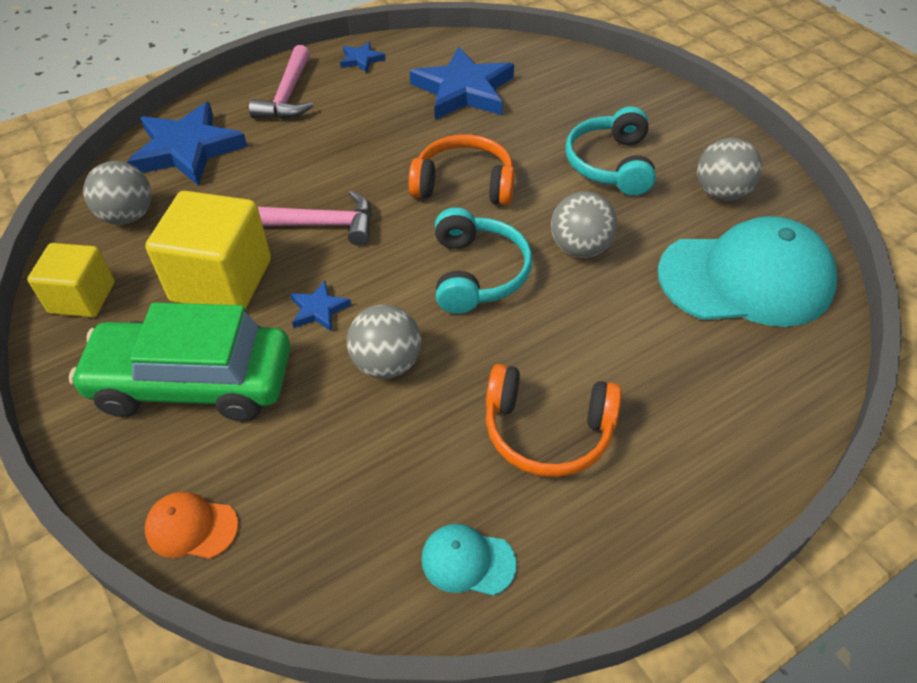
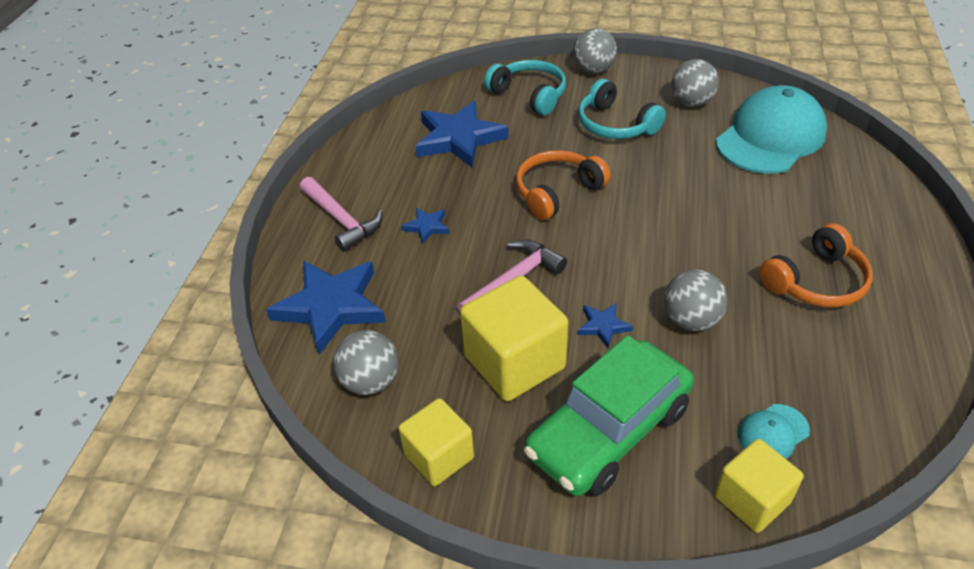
camera: 45 degrees left, 5 degrees down
orange cap [145,492,238,559] -> yellow cube [715,439,804,533]
blue star [340,42,386,72] -> blue star moved to [402,208,450,244]
turquoise cap [421,524,517,596] -> turquoise cap moved to [738,404,810,459]
turquoise headphones [435,207,532,314] -> turquoise headphones moved to [484,60,566,115]
grey ball [551,192,617,258] -> grey ball moved to [573,28,617,74]

